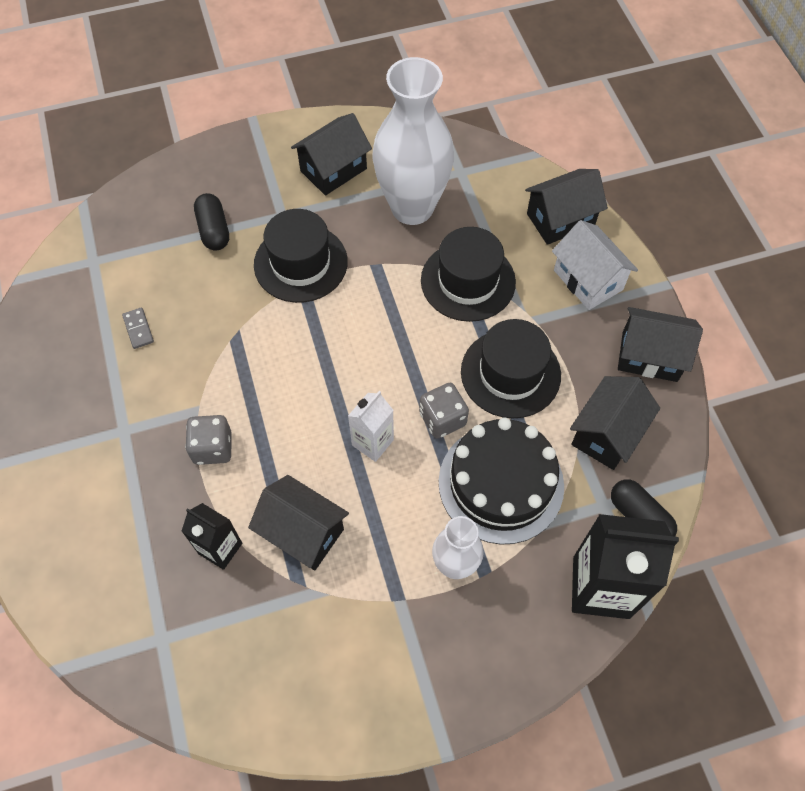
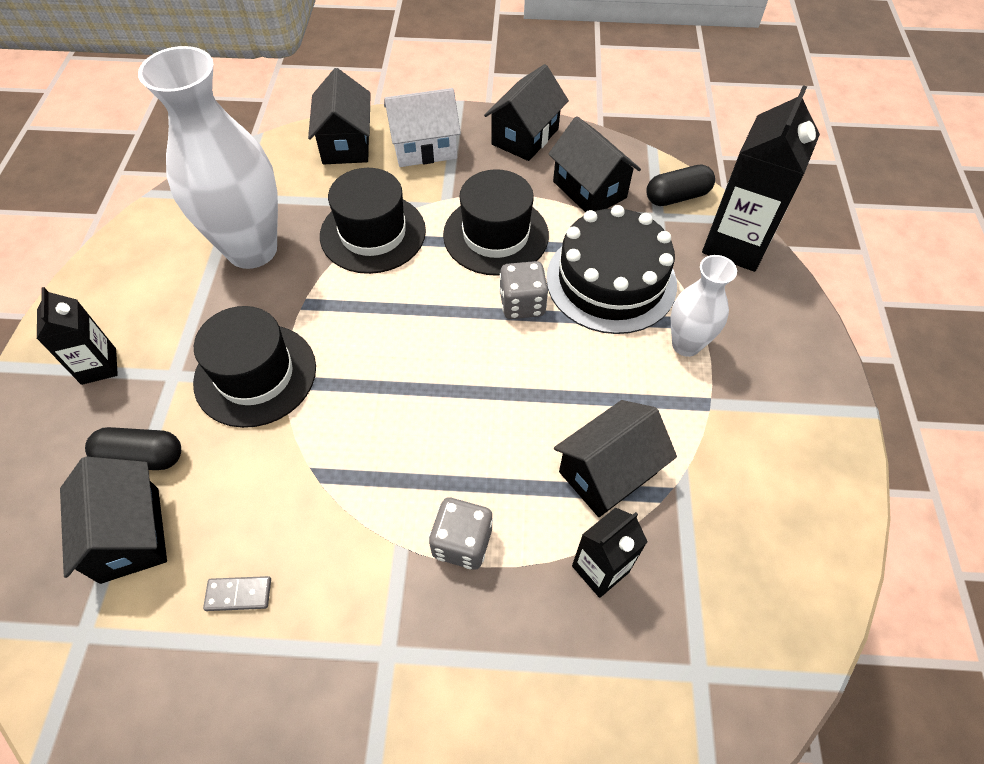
camera: 70 degrees left, 5 degrees down
black house [291,113,372,196] -> black house moved to [60,456,167,584]
white carton [348,391,394,462] -> none
none -> black carton [37,287,118,385]

